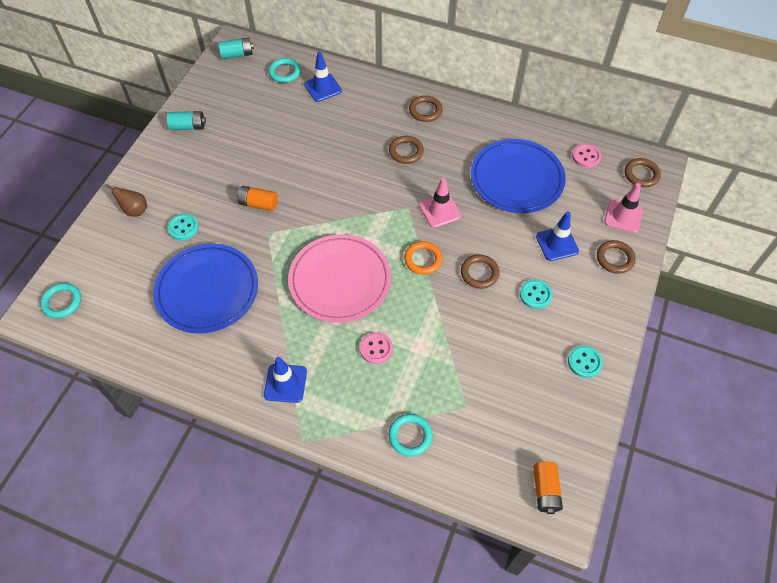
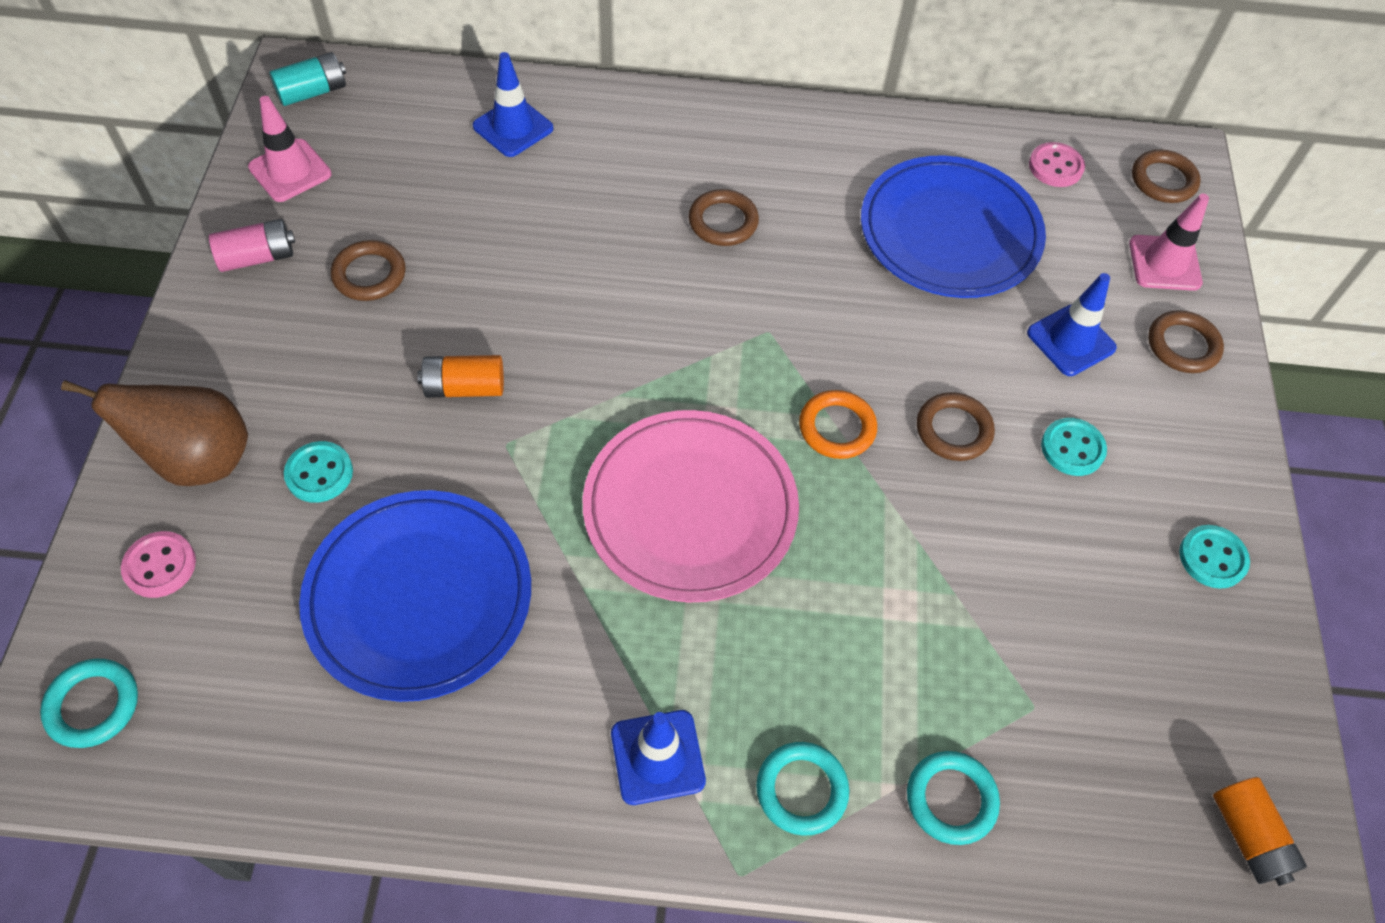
camera: 20 degrees left, 0 degrees up
brown pear [106,185,147,217] -> brown pear [61,380,248,486], size x1.78
turquoise battery [167,111,206,130] -> pink battery [209,219,295,272]
turquoise ring [268,58,301,83] -> turquoise ring moved to [756,742,849,836]
pink button [360,332,393,364] -> pink button moved to [121,531,196,598]
brown ring [409,95,443,122] -> brown ring moved to [331,240,406,301]
pink traffic cone [419,177,461,228] -> pink traffic cone moved to [248,96,332,202]

